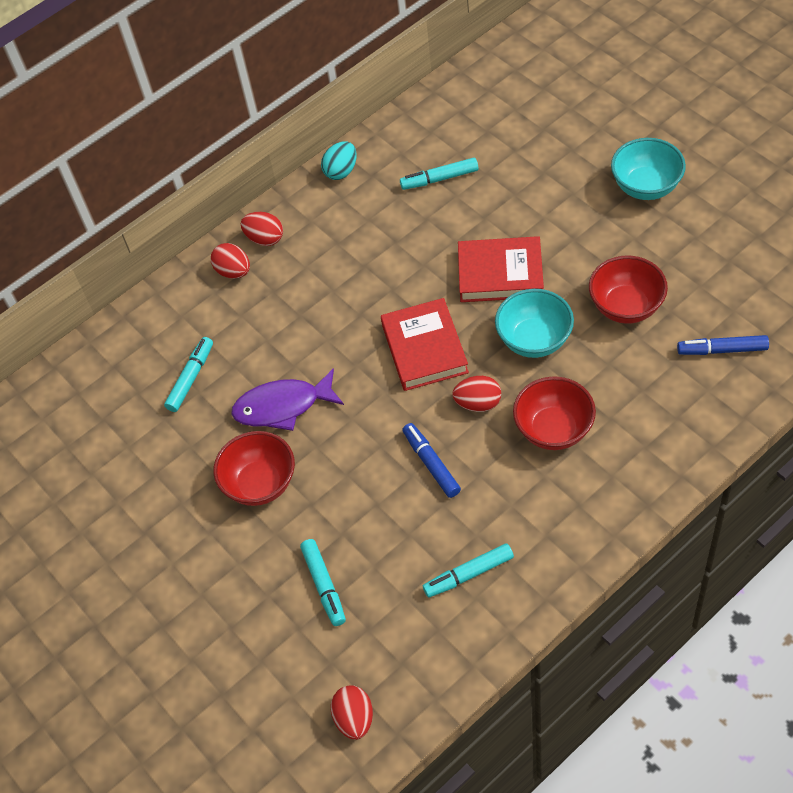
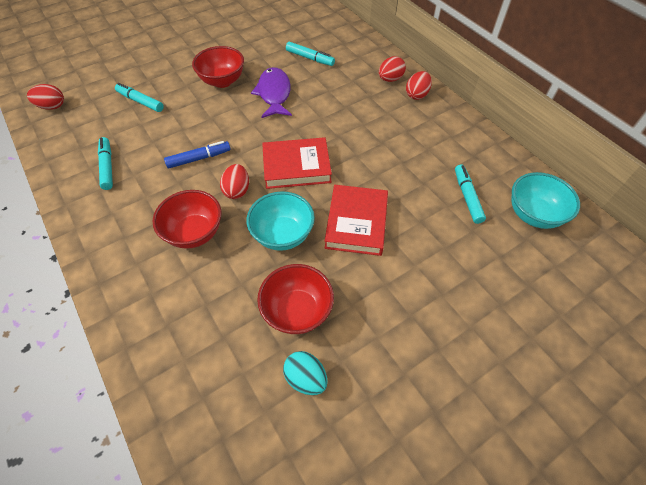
camera: 90 degrees right, 0 degrees up
turquoise marker [300,539,346,626] -> turquoise marker turned 45 degrees clockwise [115,83,164,112]
turquoise egg [321,141,357,180] -> turquoise egg moved to [283,351,328,395]
turquoise bowl [611,138,686,200] -> turquoise bowl moved to [511,172,580,229]
blue marker [677,335,769,355] -> none

